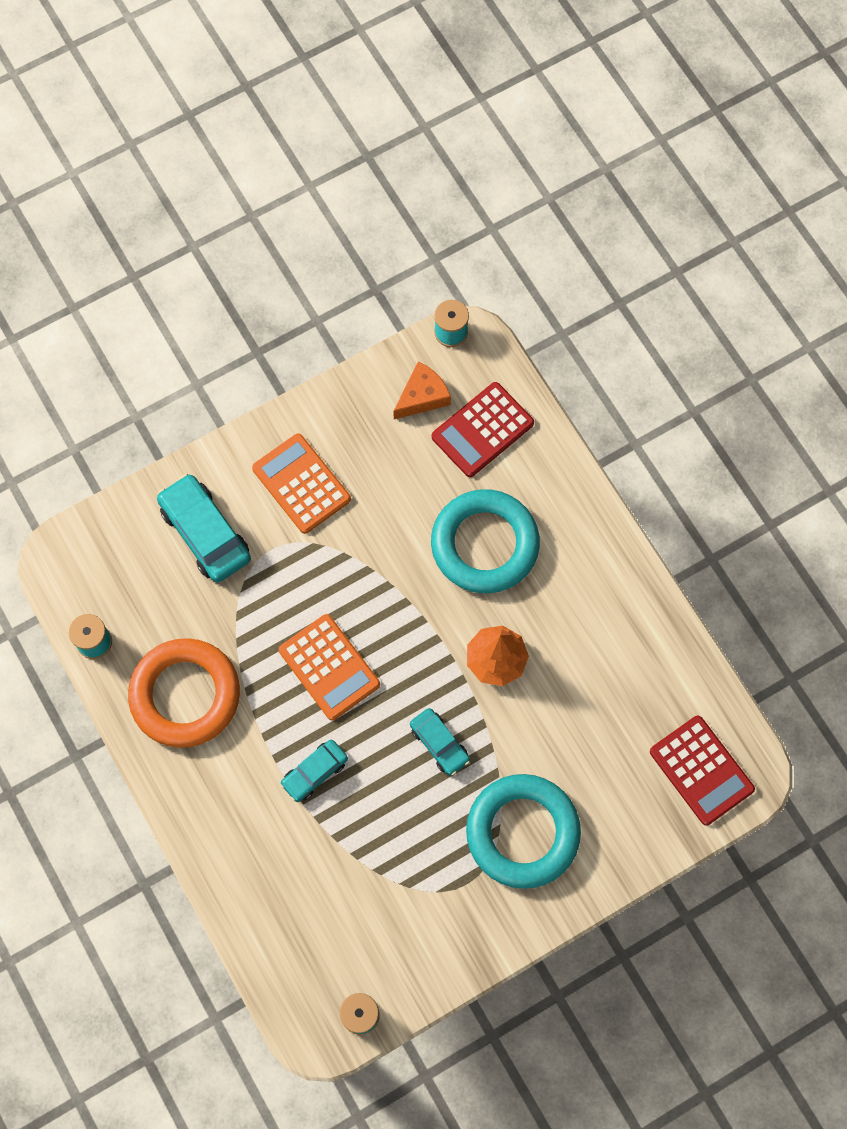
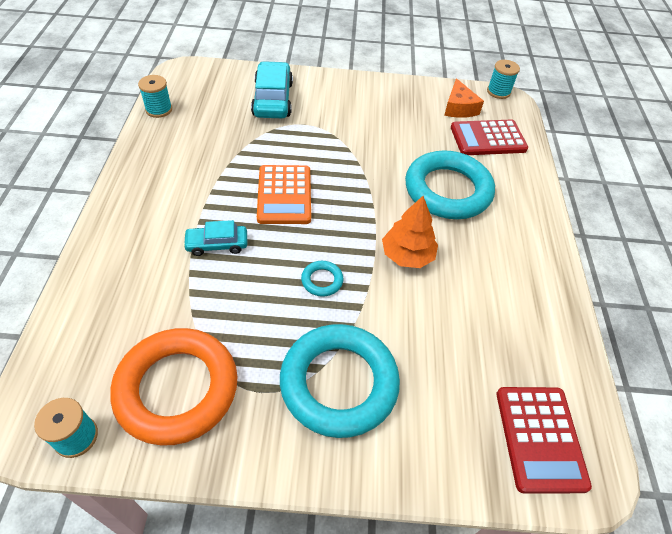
camera: 30 degrees right, 20 degrees down
orange ring [128,638,240,748] -> orange ring moved to [110,328,238,446]
orange calculator [252,433,351,534] -> none
orange cheese [393,361,451,419] -> orange cheese turned 90 degrees clockwise [444,78,484,118]
turquoise car [410,708,470,775] -> turquoise ring [301,261,343,297]

